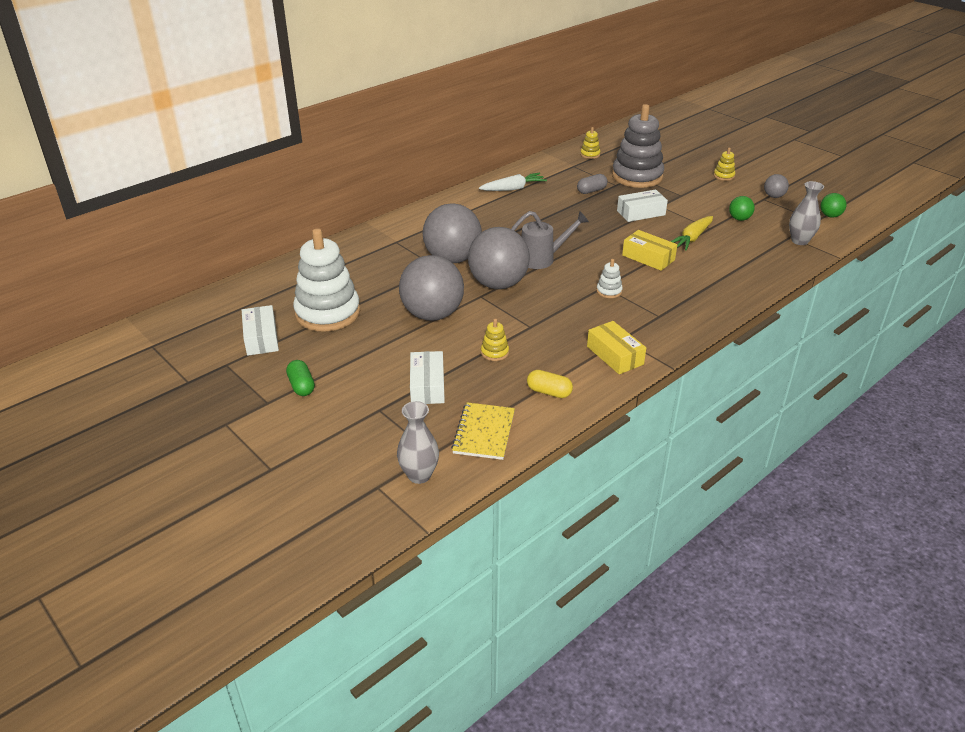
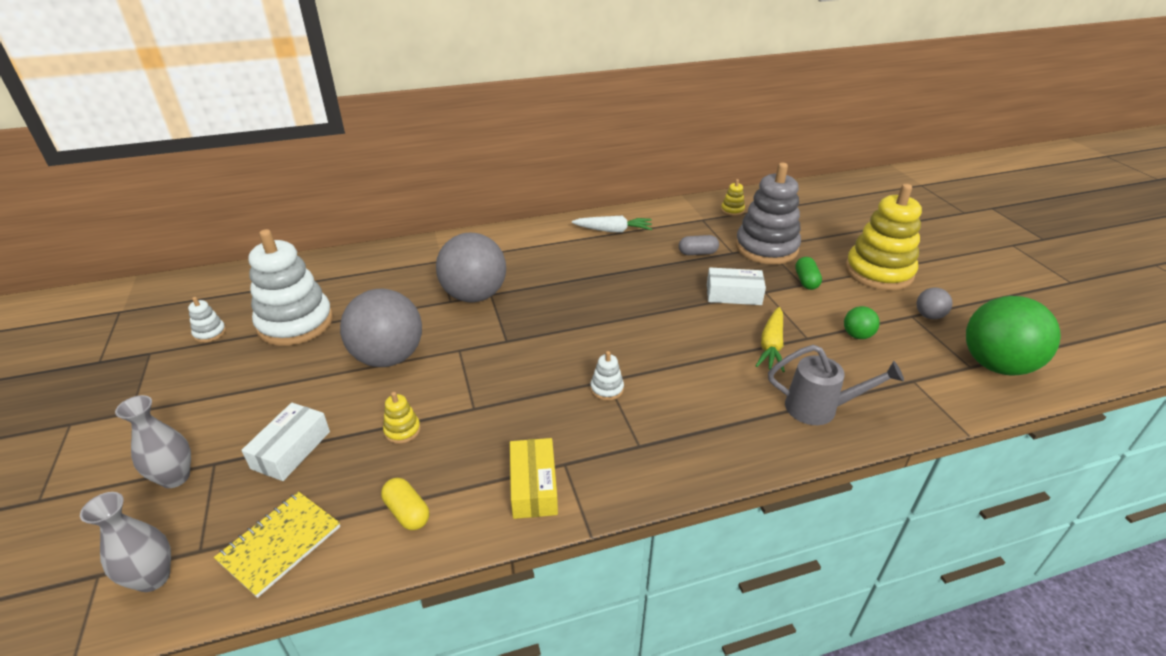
camera: 25 degrees right, 0 degrees up
white box [242,305,279,356] -> white stacking toy [188,297,226,343]
green capsule [286,360,315,396] -> green capsule moved to [795,257,822,290]
grey ball [468,227,530,289] -> none
grey watering can [511,211,589,269] -> grey watering can moved to [768,345,904,425]
yellow box [622,230,677,271] -> none
yellow carrot [671,216,713,250] -> yellow carrot turned 45 degrees counterclockwise [756,307,785,372]
yellow stacking toy [714,148,735,181] -> yellow stacking toy [845,184,922,290], size x2.45
grey vase [789,181,824,245] -> grey vase moved to [115,395,191,488]
green ball [820,193,847,218] -> green ball [966,296,1061,376], size x2.23

